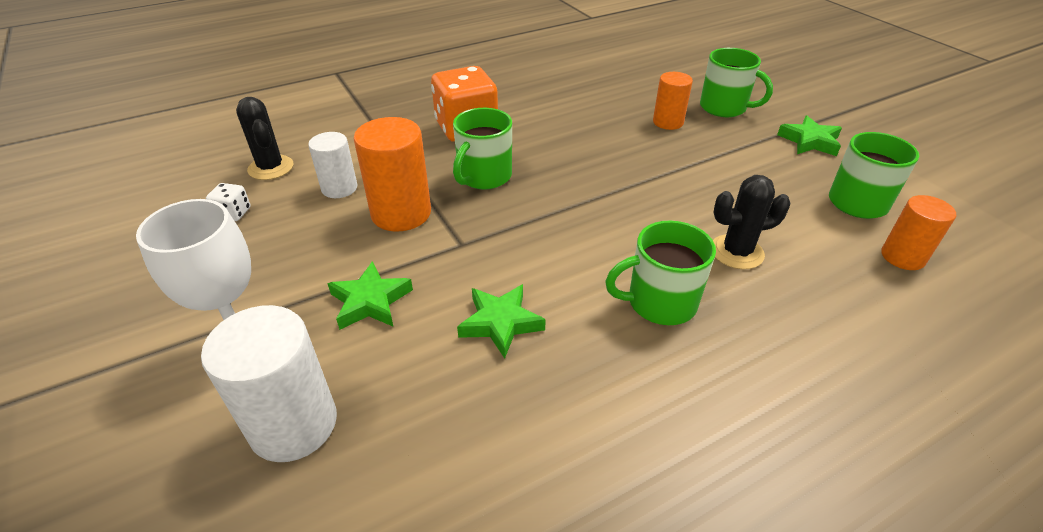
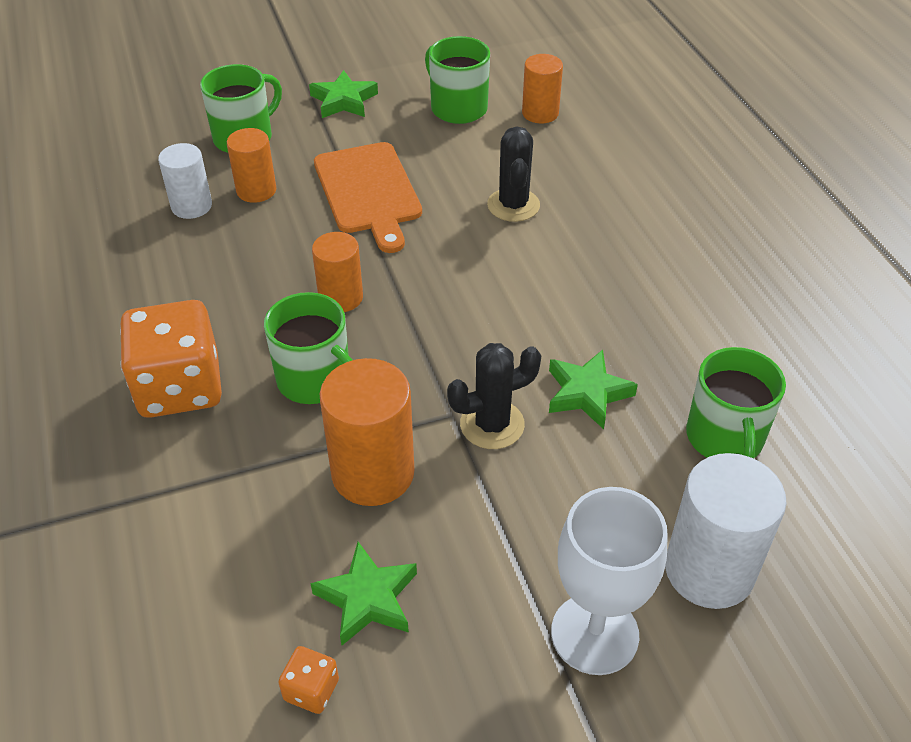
camera: 80 degrees left, 5 degrees up
white dice [206,183,251,221] -> orange dice [278,646,339,714]
black cactus [236,97,294,180] -> black cactus moved to [447,343,541,449]
white cylinder [308,132,358,198] -> white cylinder moved to [158,143,212,219]
green star [327,261,413,330] -> green star moved to [310,542,417,645]
green mug [605,220,716,325] -> green mug moved to [686,347,786,459]
none -> orange cylinder [312,232,363,312]
none -> orange cutting board [314,142,422,253]

